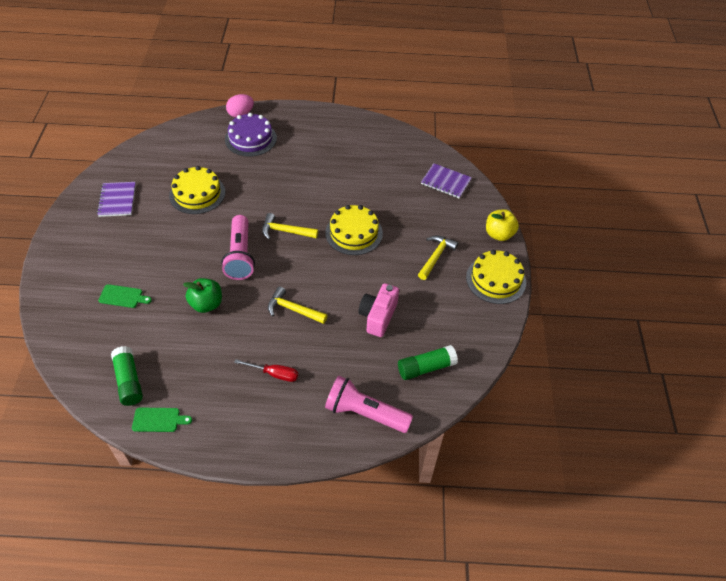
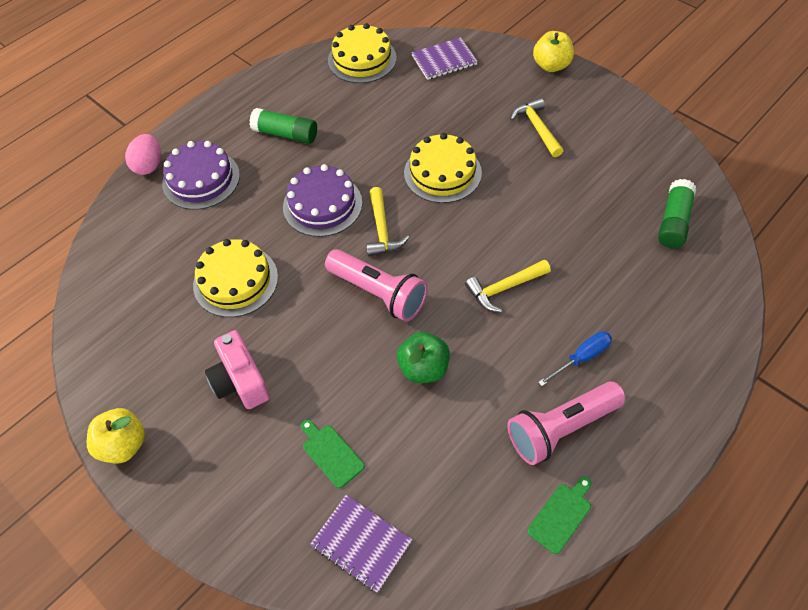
camera: 45 degrees left, 5 degrees up
purple notebook [97,182,136,217] -> purple notebook moved to [310,495,412,593]
green cutting board [98,284,152,308] -> green cutting board turned 90 degrees counterclockwise [301,419,365,488]
green glue stick [111,346,143,406] -> green glue stick moved to [250,108,317,144]
red screwdriver [234,359,298,382] -> blue screwdriver [538,331,612,386]
yellow hammer [262,213,318,239] -> yellow hammer turned 60 degrees counterclockwise [366,187,409,256]
pink flashlight [325,376,413,433] -> pink flashlight moved to [507,382,626,465]
pink camera [358,283,399,337] -> pink camera moved to [205,330,270,409]
yellow cake [466,250,526,304] -> yellow cake moved to [328,23,397,83]
none -> yellow apple [87,408,145,463]
none -> purple cake [283,164,362,237]

